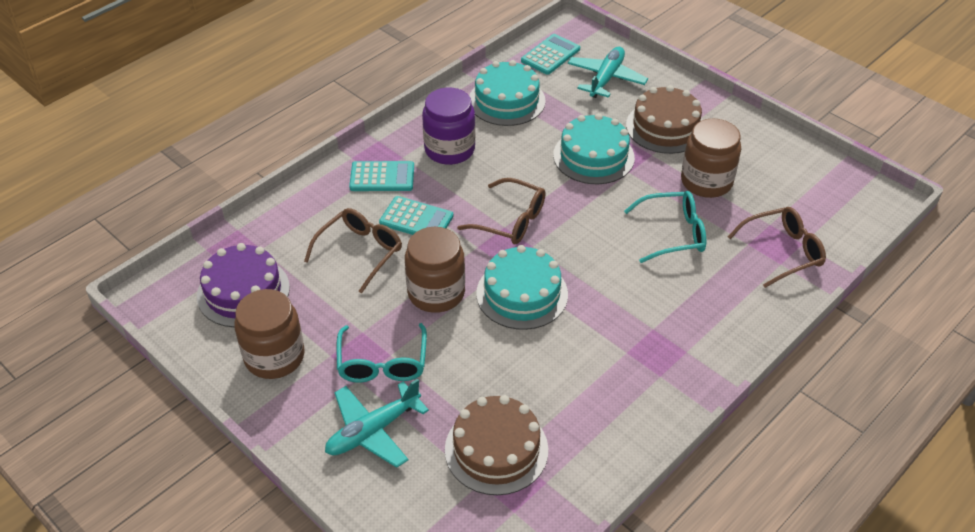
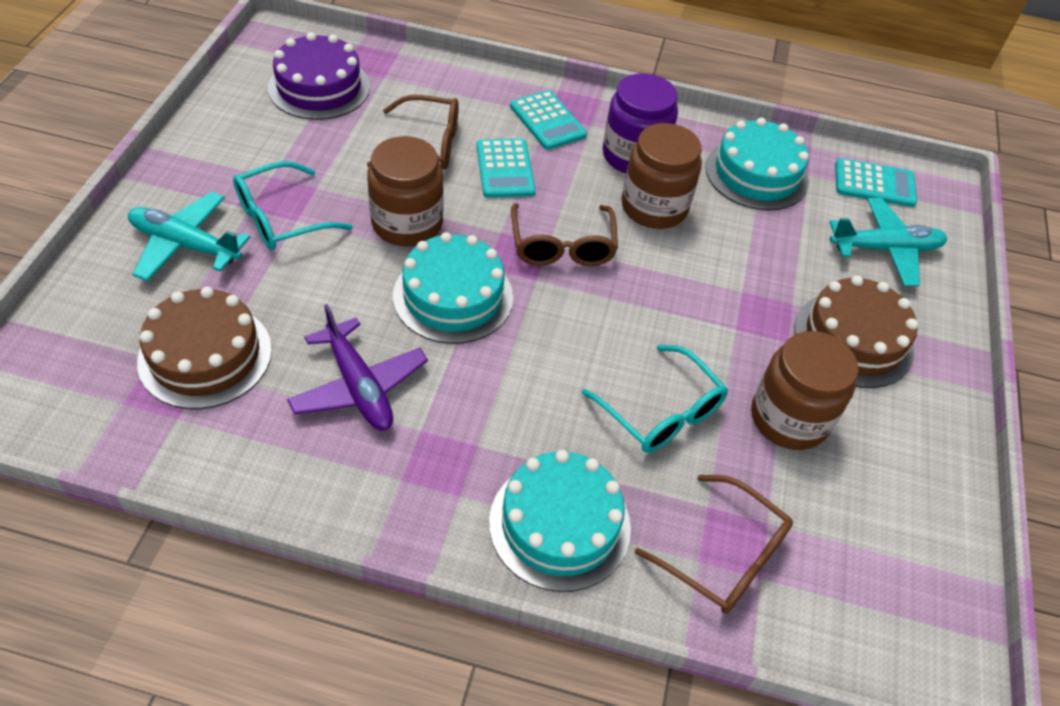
camera: 55 degrees right, 5 degrees up
brown jar [234,289,305,379] -> brown jar moved to [621,123,702,229]
turquoise cake [553,113,635,184] -> turquoise cake moved to [489,450,631,592]
none -> purple plane [287,304,428,431]

